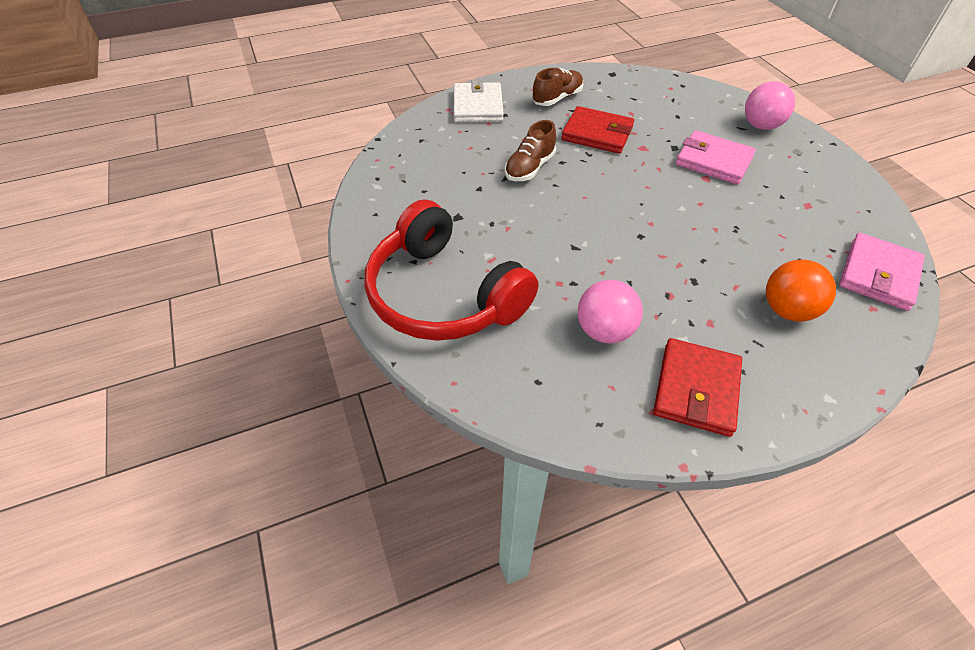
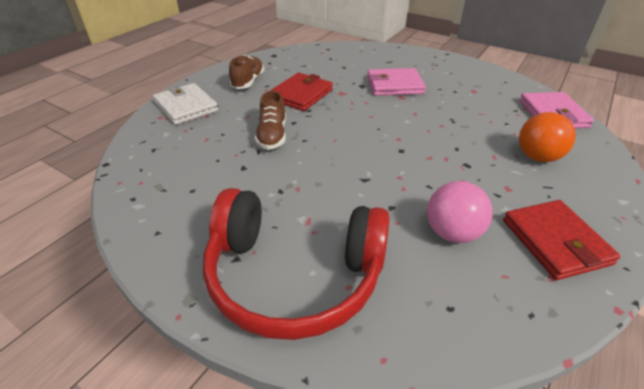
camera: 35 degrees left, 10 degrees down
red wallet [561,106,634,154] -> red wallet turned 45 degrees counterclockwise [270,73,333,111]
pink ball [745,81,795,130] -> none

